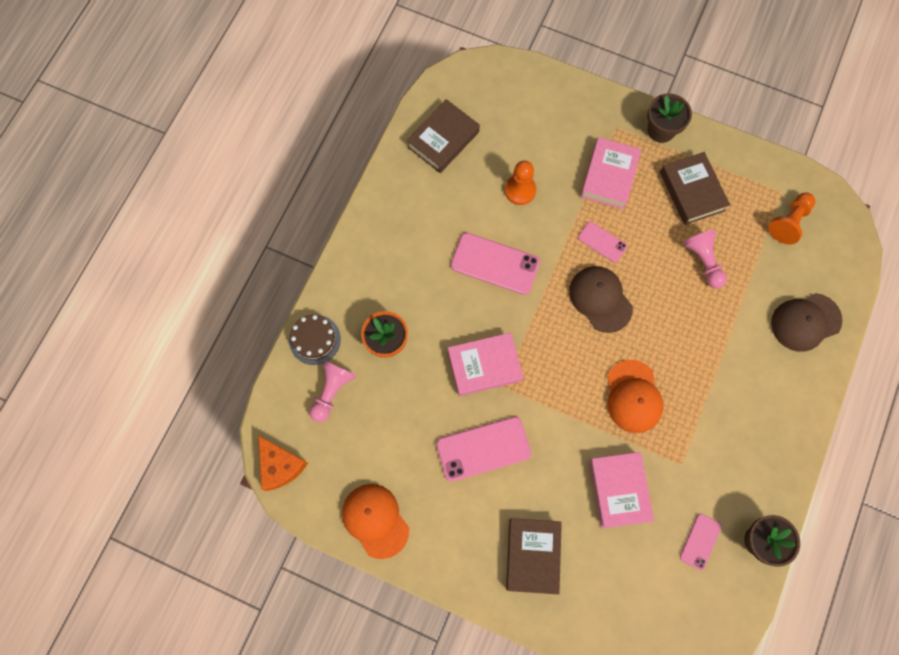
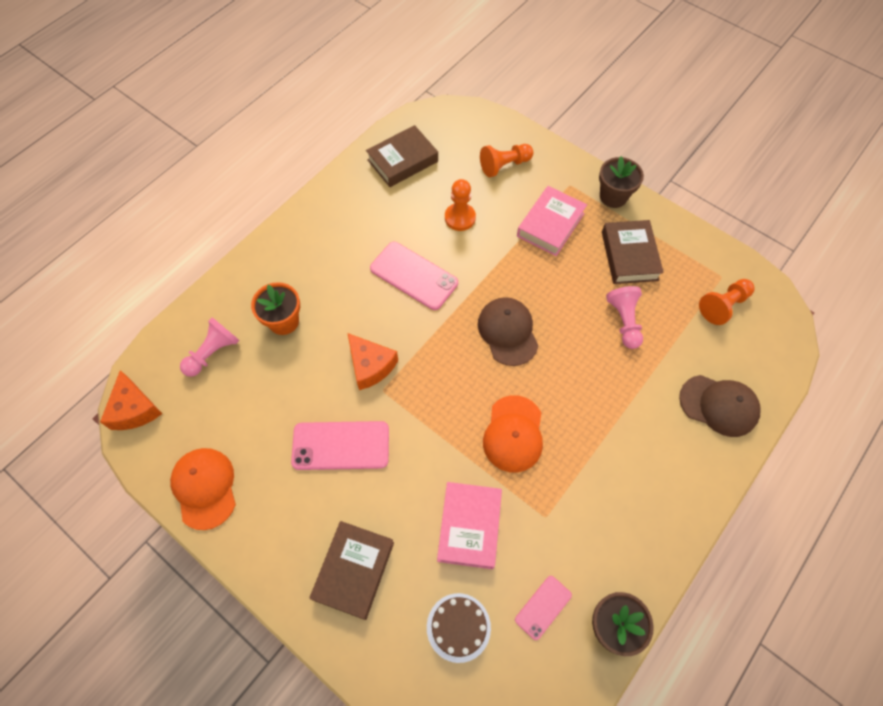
camera: 15 degrees right, 10 degrees down
brown cake [289,315,341,365] -> brown cake moved to [427,593,491,663]
pink book [448,333,523,396] -> orange cheese [347,333,398,390]
pink phone [578,221,627,263] -> none
brown cap [771,293,843,352] -> brown cap turned 150 degrees counterclockwise [679,375,761,437]
none -> orange pawn [480,144,533,177]

